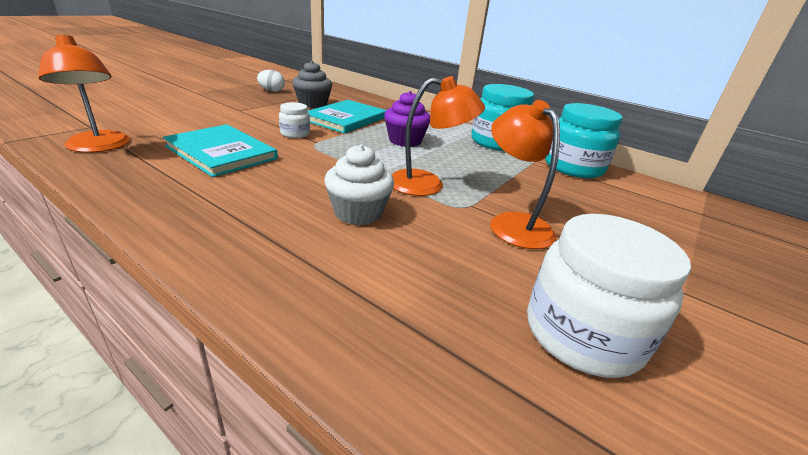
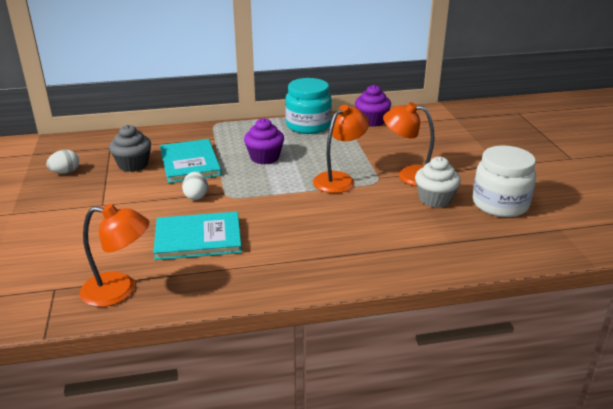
camera: 45 degrees left, 0 degrees up
white jar [279,102,310,138] -> white egg [182,172,208,200]
white cupcake [324,144,394,225] -> white cupcake moved to [415,157,461,208]
turquoise jar [545,103,623,178] -> purple cupcake [355,85,391,127]

